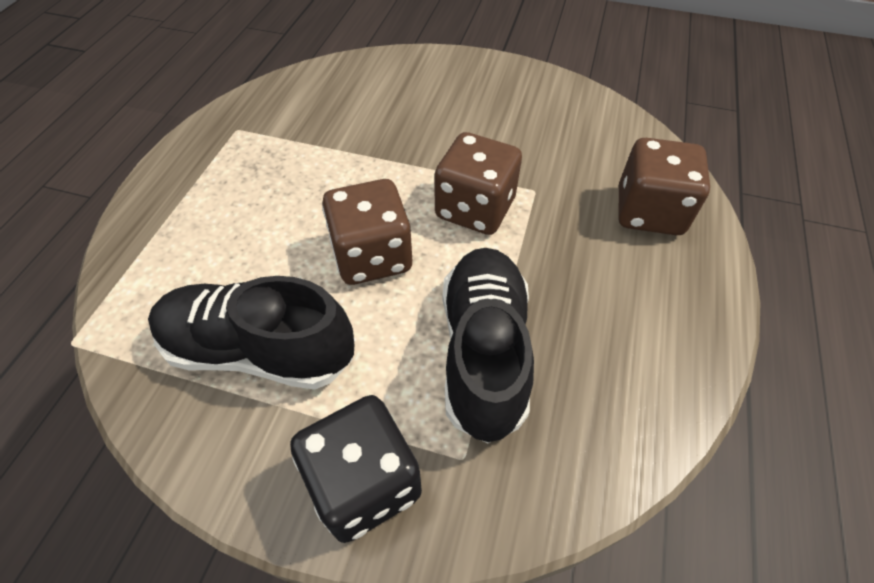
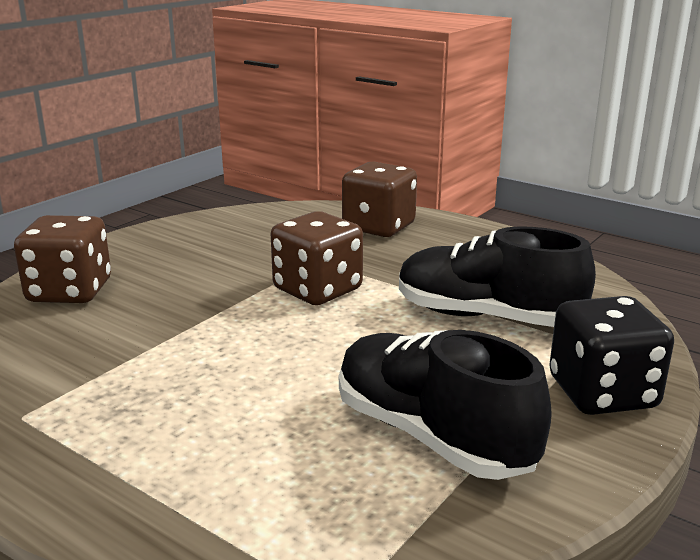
camera: 70 degrees left, 30 degrees down
black shoe [148,276,354,389] -> black shoe turned 105 degrees clockwise [339,330,552,480]
brown dice [322,179,412,285] -> brown dice moved to [14,215,111,303]

